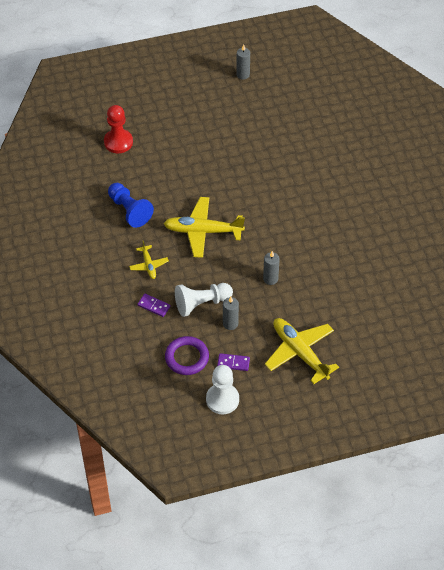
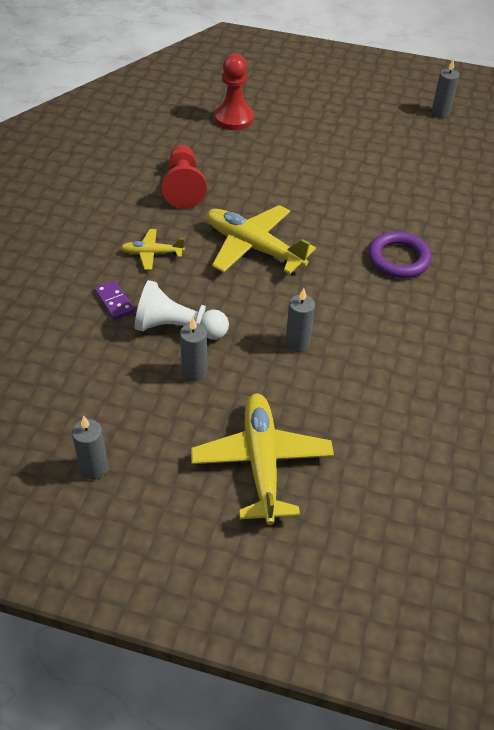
camera: 30 degrees right, 5 degrees down
blue pawn [108,183,154,228] -> red pawn [162,145,207,208]
yellow plane [129,241,169,279] -> yellow plane turned 75 degrees clockwise [120,229,185,270]
purple ring [165,336,209,375] -> purple ring moved to [368,231,431,278]
white pawn [206,365,239,414] -> grey candle [72,416,109,480]
purple domino [217,353,250,371] -> none

